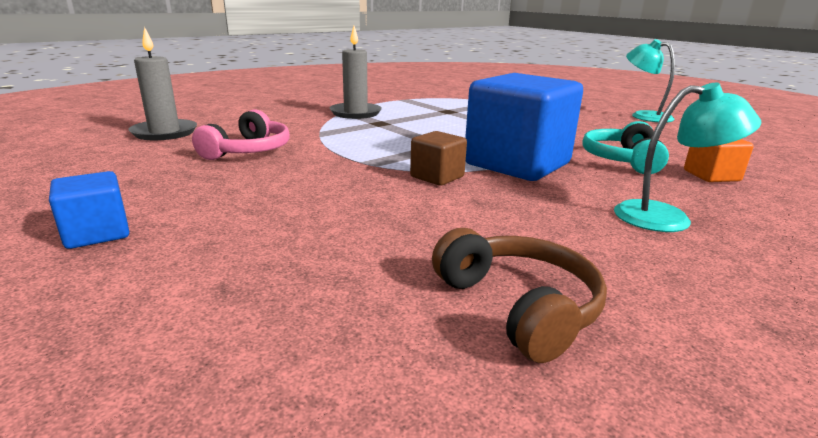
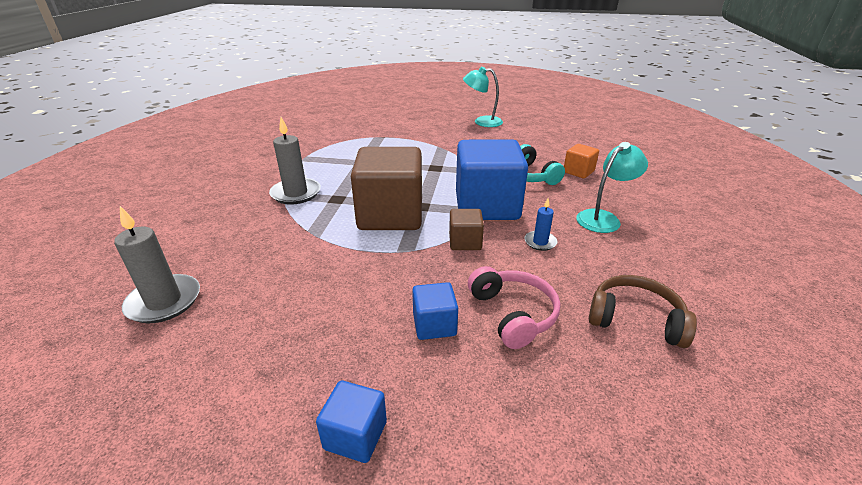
camera: 40 degrees left, 10 degrees up
pink headphones [192,110,290,160] -> pink headphones moved to [468,266,561,349]
none -> brown cube [351,147,422,230]
none -> blue cube [412,282,458,340]
none -> blue candle [524,198,558,251]

